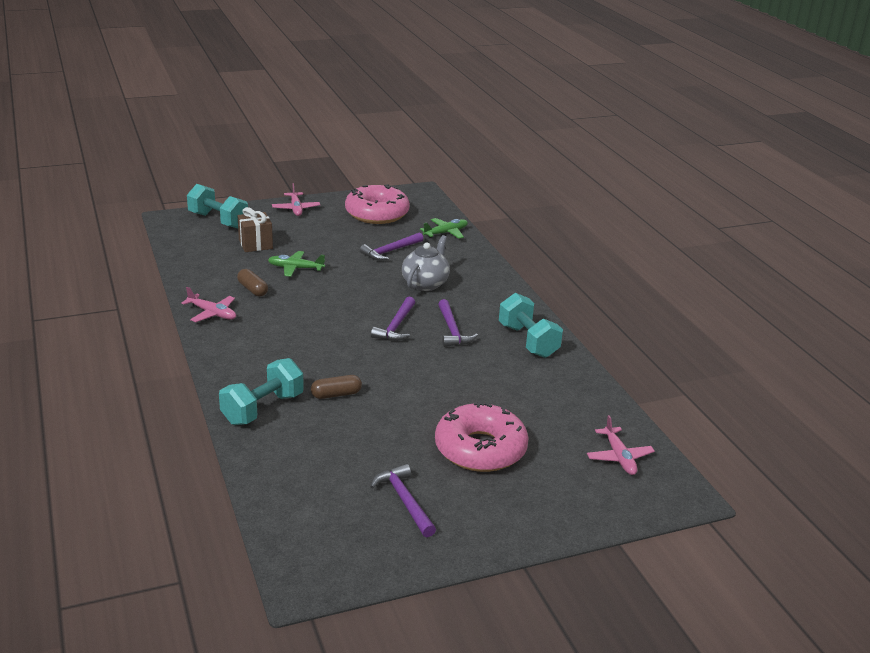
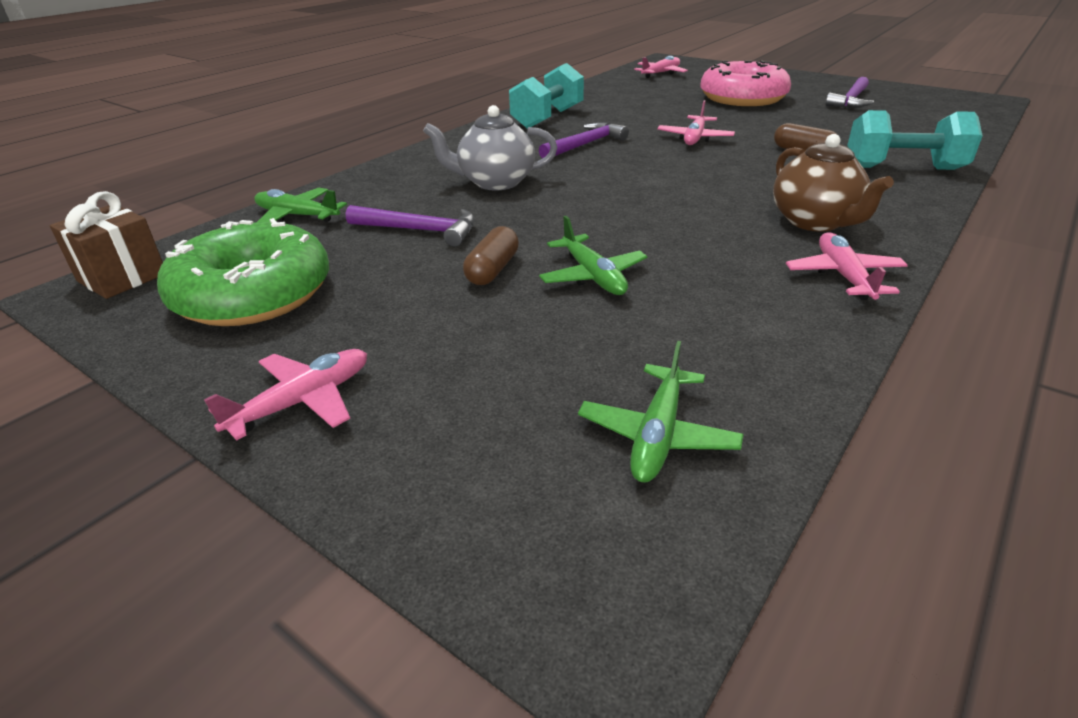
camera: 120 degrees left, 5 degrees up
turquoise dumbbell [187,184,248,228] -> none
brown capsule [237,269,268,297] -> brown capsule moved to [463,226,519,285]
brown gift [238,207,273,252] -> brown gift moved to [50,191,163,299]
pink donut [345,184,410,224] -> green donut [157,218,329,326]
purple hammer [371,297,415,341] -> none
none -> green plane [578,341,743,483]
none -> pink plane [657,100,735,145]
none -> brown teapot [773,134,894,232]

